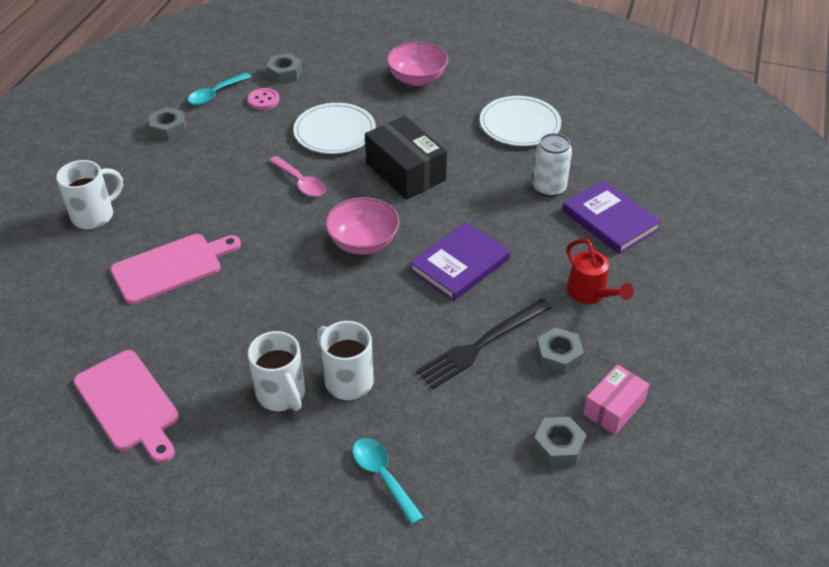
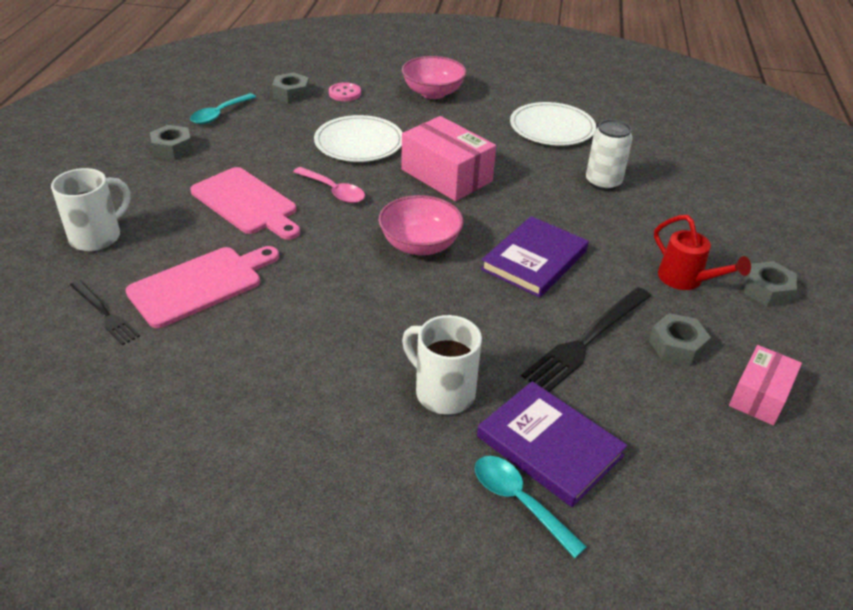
camera: 10 degrees left, 5 degrees down
pink cutting board [74,350,179,463] -> pink cutting board moved to [190,167,300,240]
pink button [248,88,279,110] -> pink button moved to [329,82,361,101]
white mug [248,331,305,411] -> none
black box [365,116,447,200] -> pink box [401,116,496,201]
grey nut [533,417,587,467] -> grey nut moved to [744,261,797,307]
purple book [562,180,661,254] -> purple book moved to [477,381,627,507]
none -> black fork [70,280,140,345]

